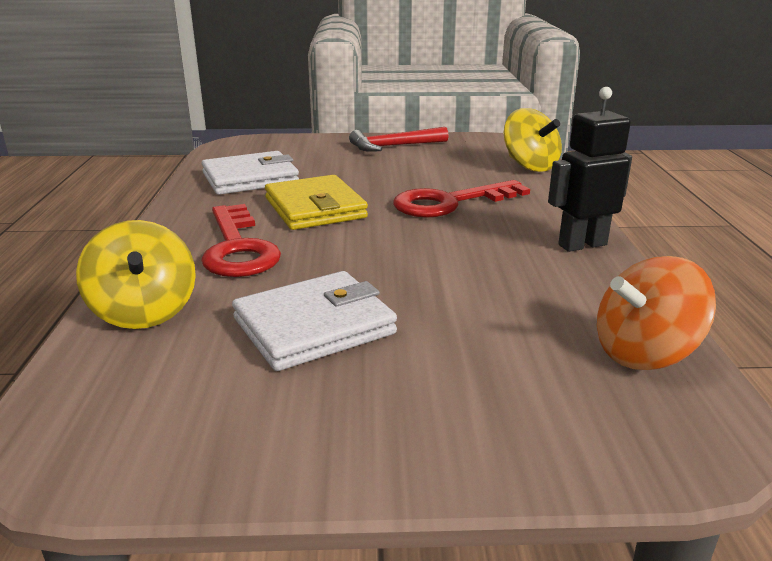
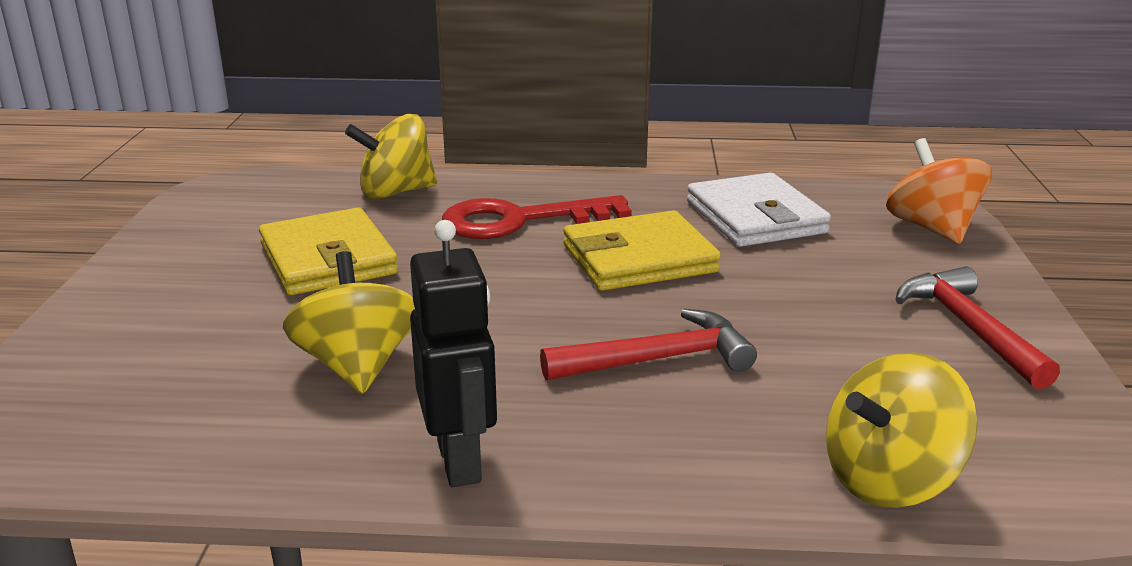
camera: 95 degrees right, 0 degrees up
white wallet [232,271,397,371] -> yellow wallet [259,207,398,295]
red key [393,180,530,218] -> red hammer [540,309,757,380]
orange spinning top [597,256,716,370] -> orange spinning top moved to [886,138,992,244]
none -> yellow spinning top [283,251,415,394]

